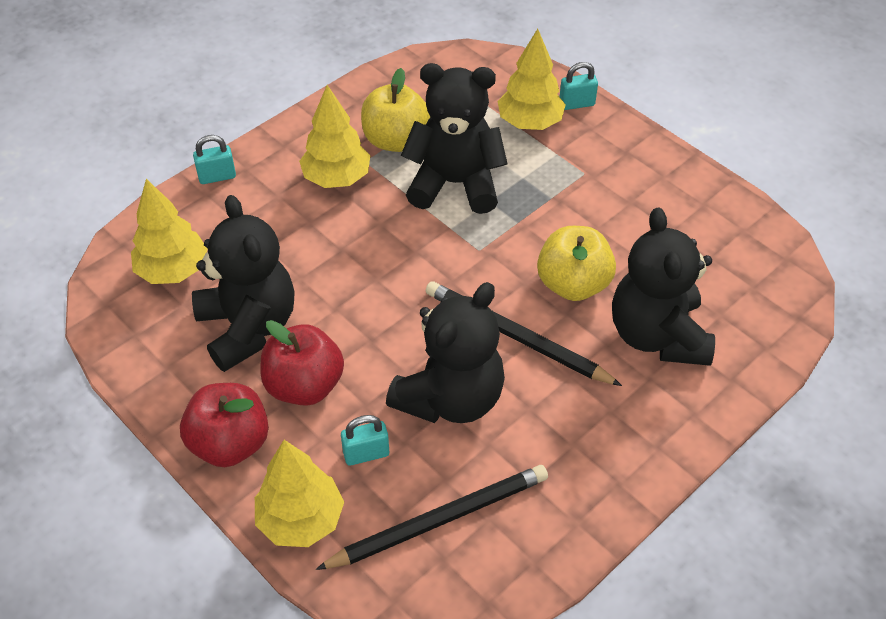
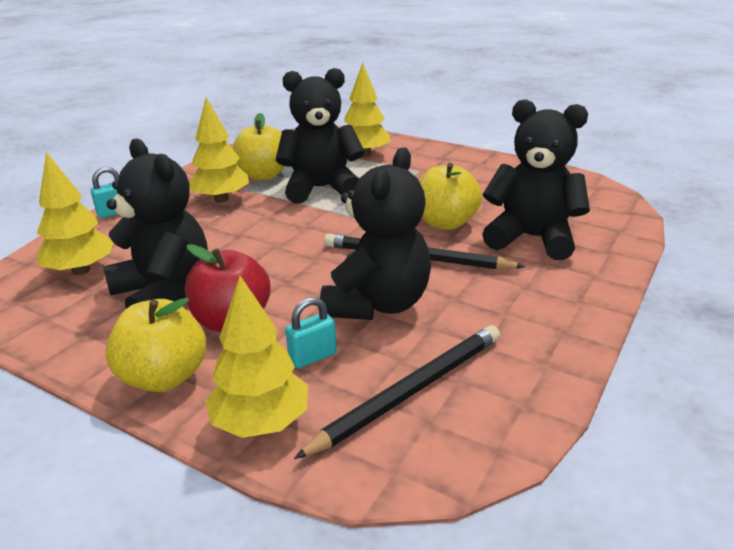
camera: 15 degrees left, 20 degrees down
red apple [180,383,269,467] -> yellow apple [105,297,206,392]
turquoise padlock [560,62,598,110] -> none
black teddy bear [612,208,715,366] -> black teddy bear turned 135 degrees clockwise [482,99,590,260]

